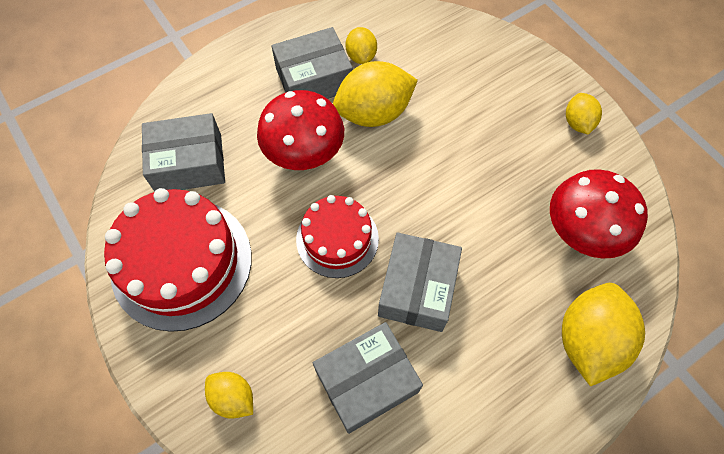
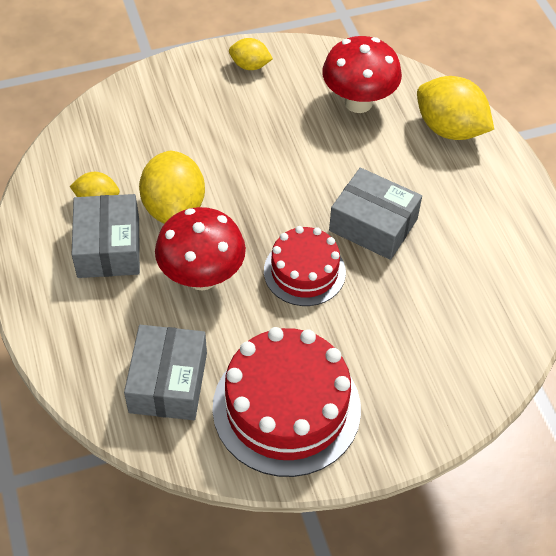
camera: 75 degrees left, 10 degrees down
yellow lemon [205,372,253,419] -> none
grey box [313,322,423,434] -> none

